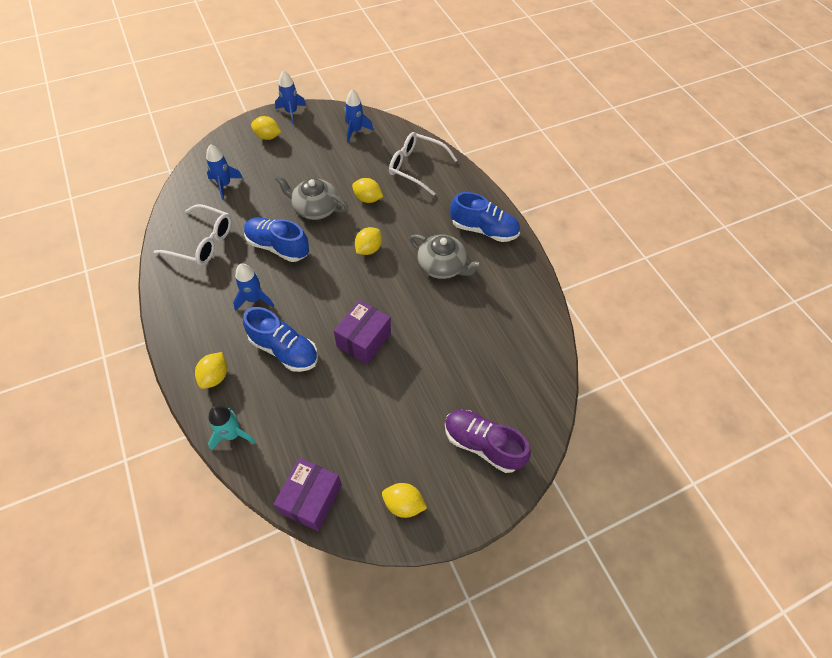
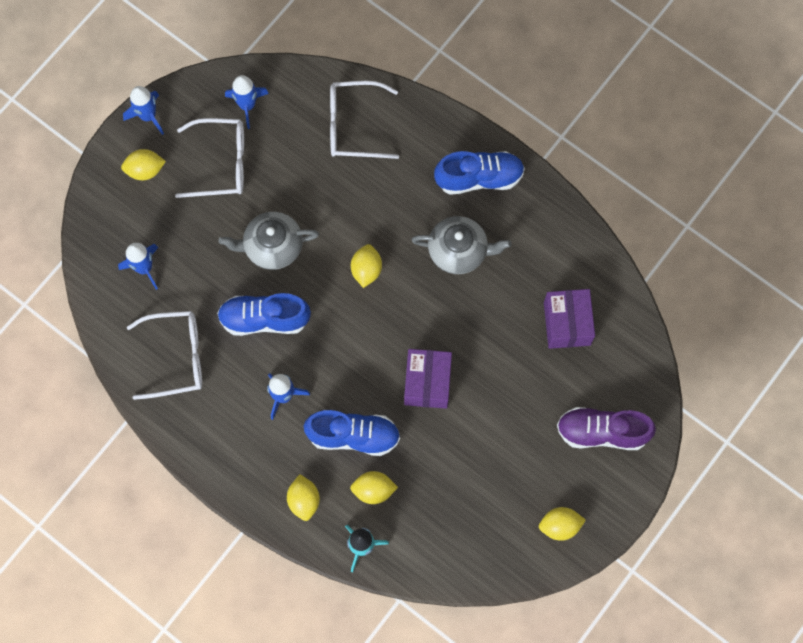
camera: 25 degrees left, 15 degrees up
purple box [273,458,342,532] -> purple box moved to [544,289,595,349]
yellow lemon [352,178,383,203] -> yellow lemon moved to [350,471,398,504]
none -> white glasses [175,118,244,198]

